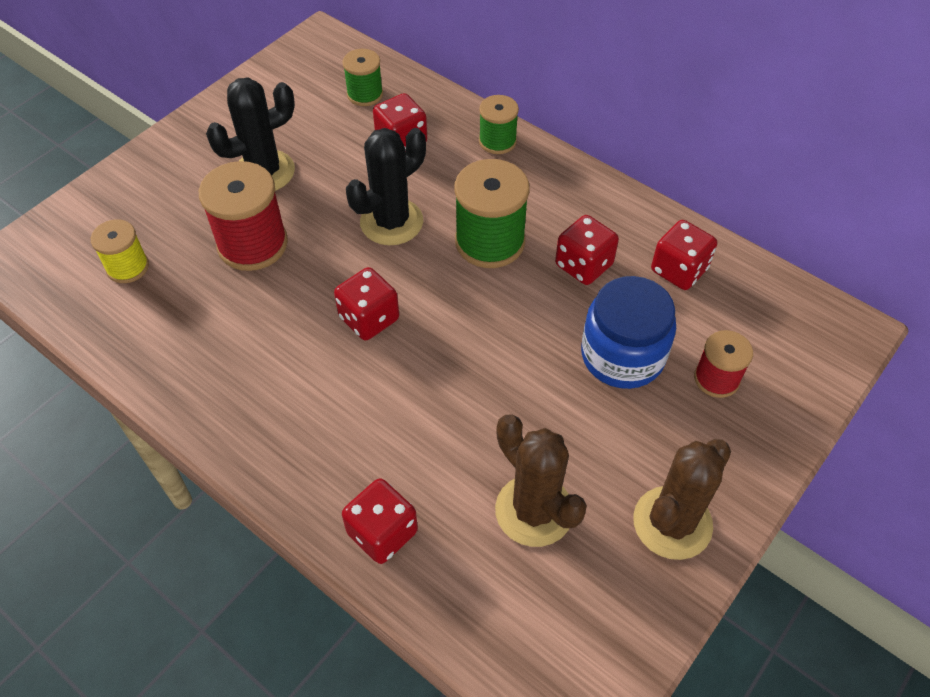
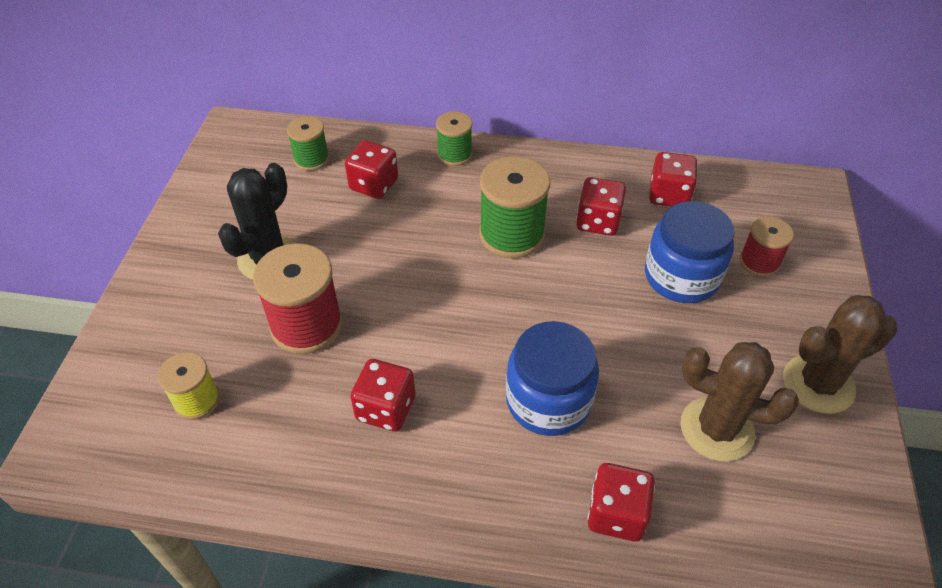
camera: 30 degrees left, 5 degrees down
red dice [334,267,399,340] -> red dice moved to [350,359,415,432]
black cactus [346,128,426,245] -> none
brown cactus [633,439,731,560] -> brown cactus turned 60 degrees clockwise [783,295,897,414]
none -> blue jar [506,321,599,436]

